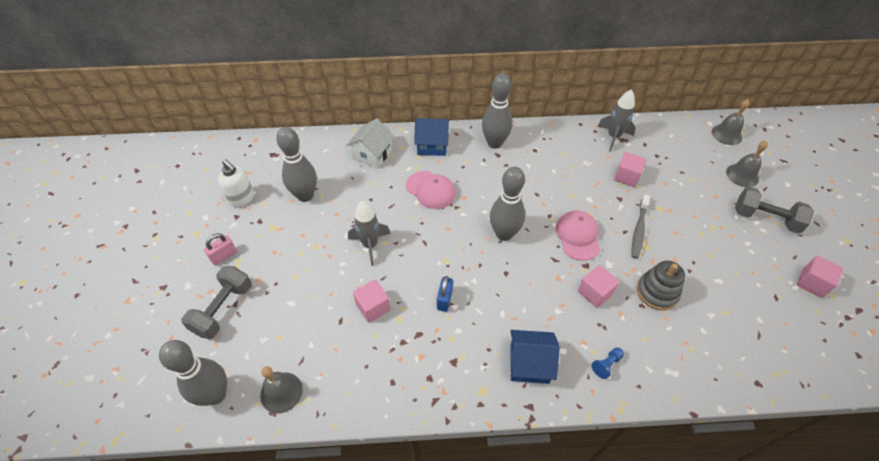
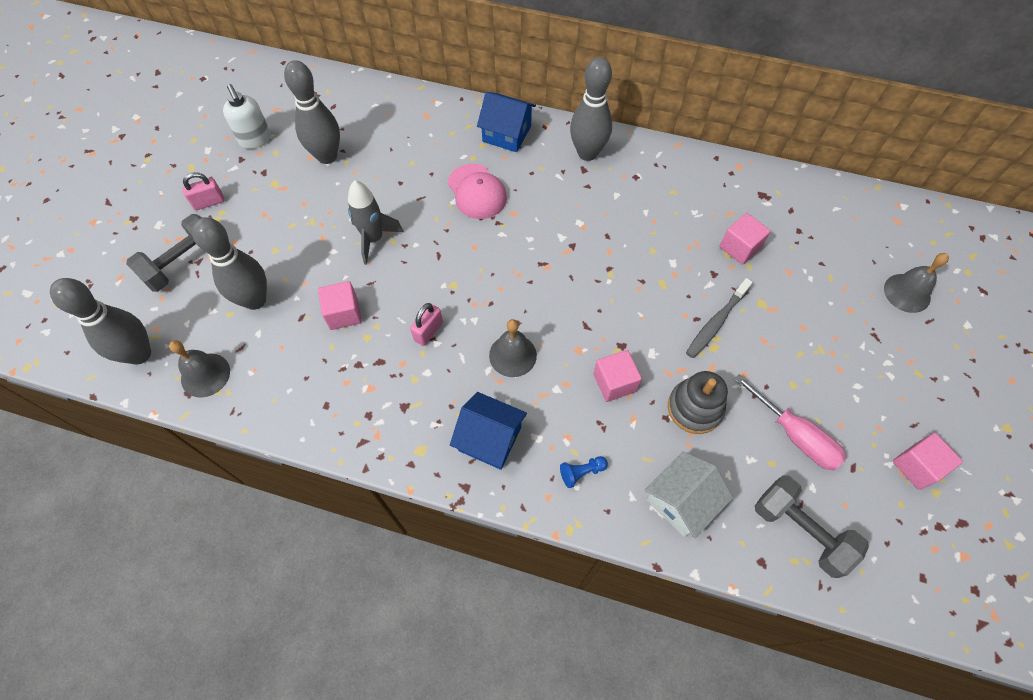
camera: 20 degrees right, 10 degrees up
white house [346,118,395,168] -> white house moved to [645,451,733,538]
blue padlock [437,276,453,312] -> pink padlock [410,303,443,346]
grey bowling pin [490,167,525,241] -> grey bowling pin moved to [192,217,267,310]
pink cap [556,210,600,261] -> none
grey rocket [597,89,636,152] -> none
grey bell [712,99,749,145] -> grey bell moved to [489,319,537,377]
grey dumbbell [735,186,814,233] -> grey dumbbell moved to [755,475,869,578]
none -> pink screwdriver [734,374,846,470]

